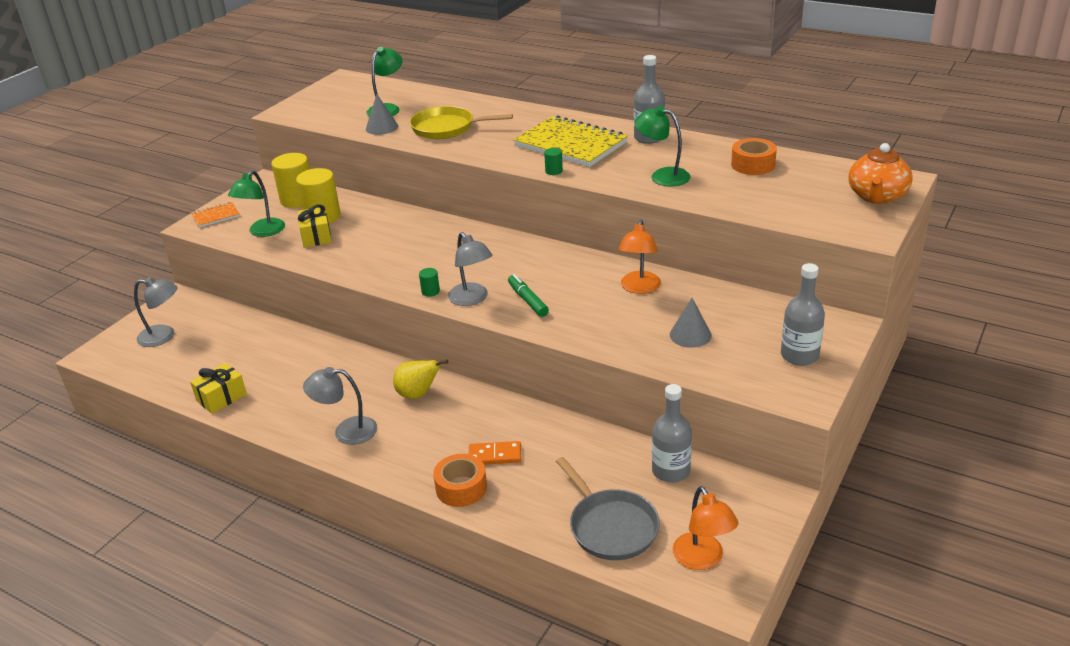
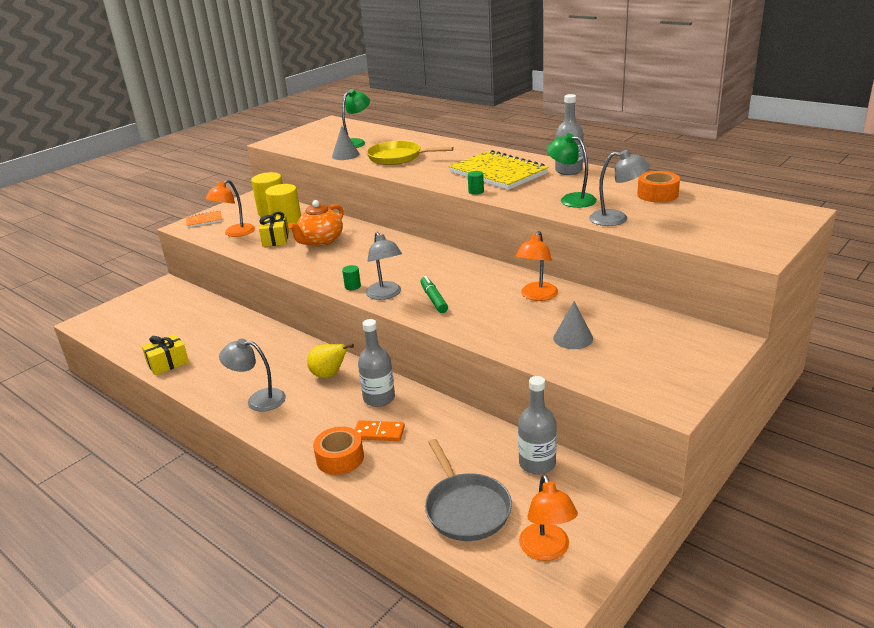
camera: 10 degrees right, 5 degrees down
grey lamp [134,277,178,347] -> grey lamp moved to [589,150,650,226]
green lamp [228,170,285,237] -> orange lamp [205,180,255,237]
grey bottle [781,263,825,366] -> grey bottle moved to [358,319,395,407]
orange teapot [849,143,913,204] -> orange teapot moved to [288,200,344,246]

